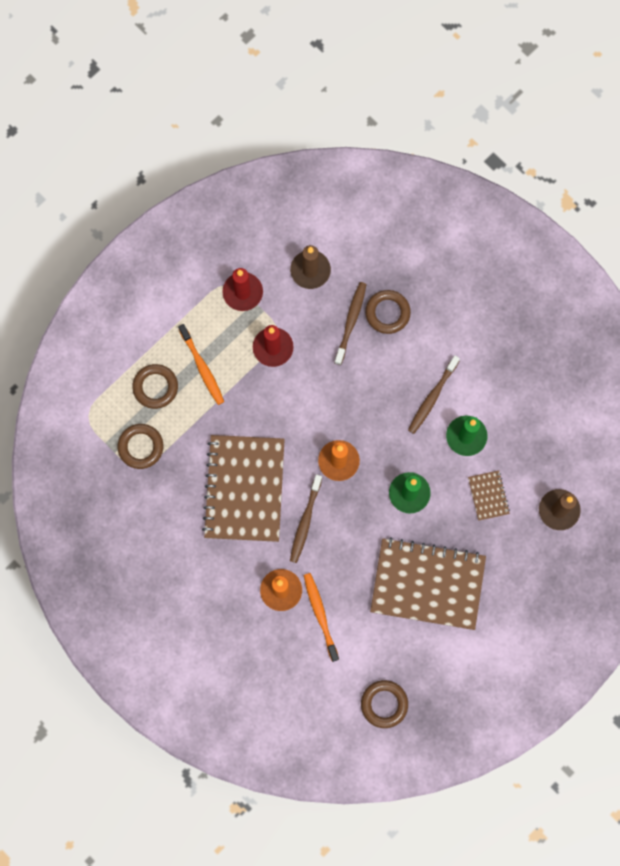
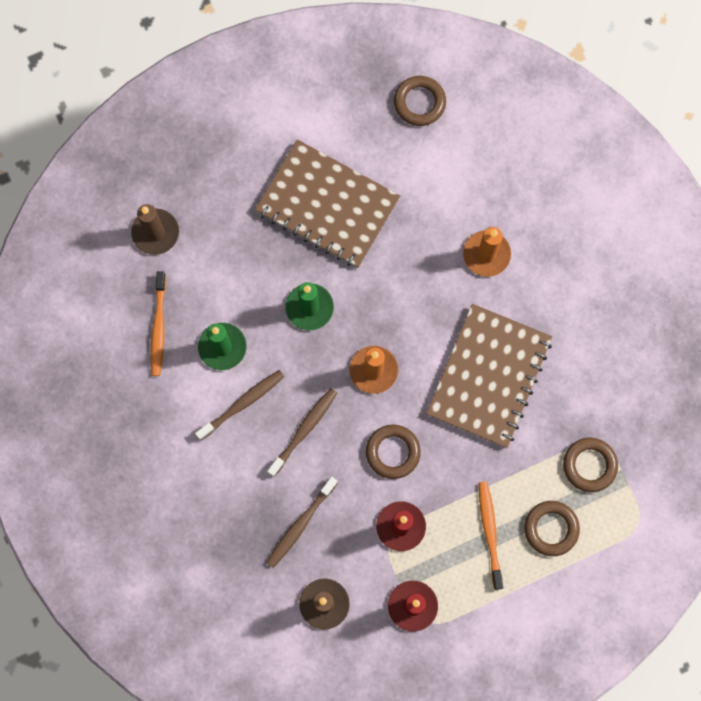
camera: 160 degrees left, 0 degrees up
brown toothbrush [290,474,322,563] -> brown toothbrush moved to [267,388,337,477]
orange toothbrush [303,573,339,662] -> orange toothbrush moved to [151,271,166,376]
brown ring [365,290,411,334] -> brown ring moved to [366,424,421,479]
brown notebook [468,470,510,521] -> none

